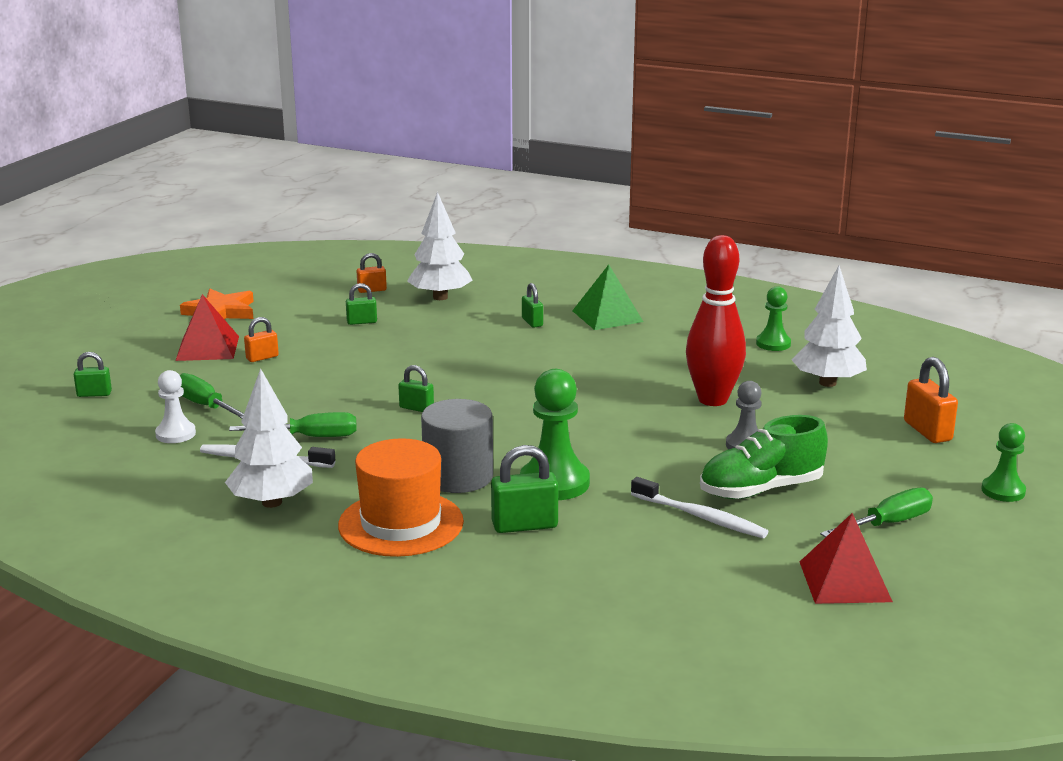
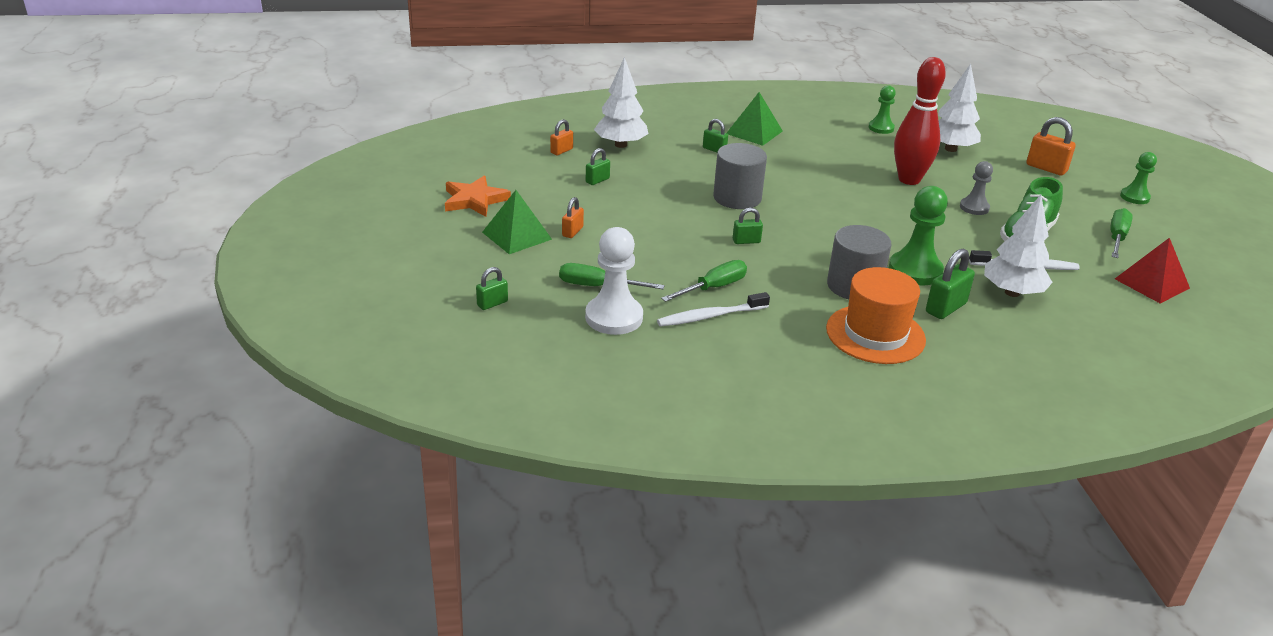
camera: 35 degrees left, 10 degrees up
white pawn [155,370,196,443] -> white pawn [585,227,643,335], size x1.67
red pyramid [175,294,239,361] -> green pyramid [482,190,552,254]
white tree [225,368,313,508] -> white tree moved to [984,195,1053,297]
none -> grey cylinder [713,143,767,209]

